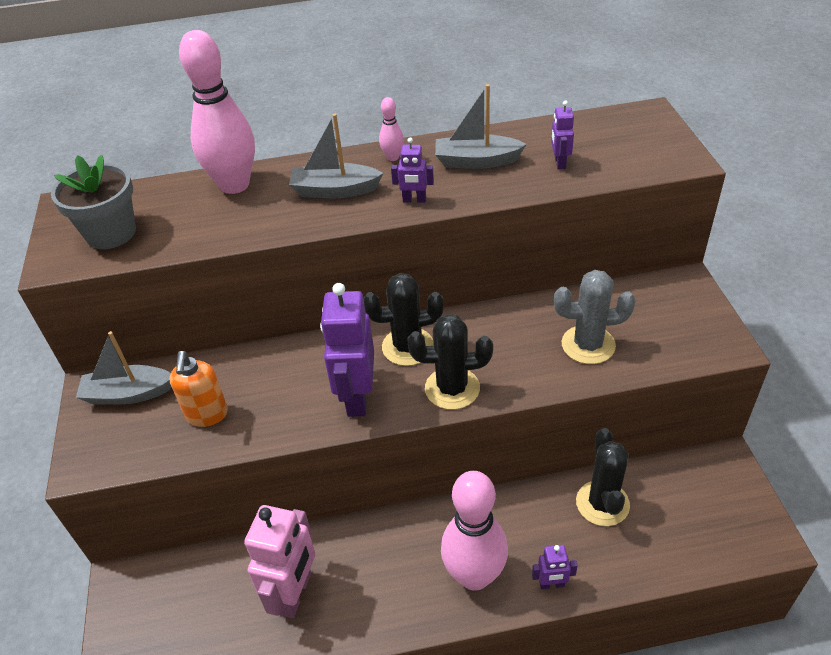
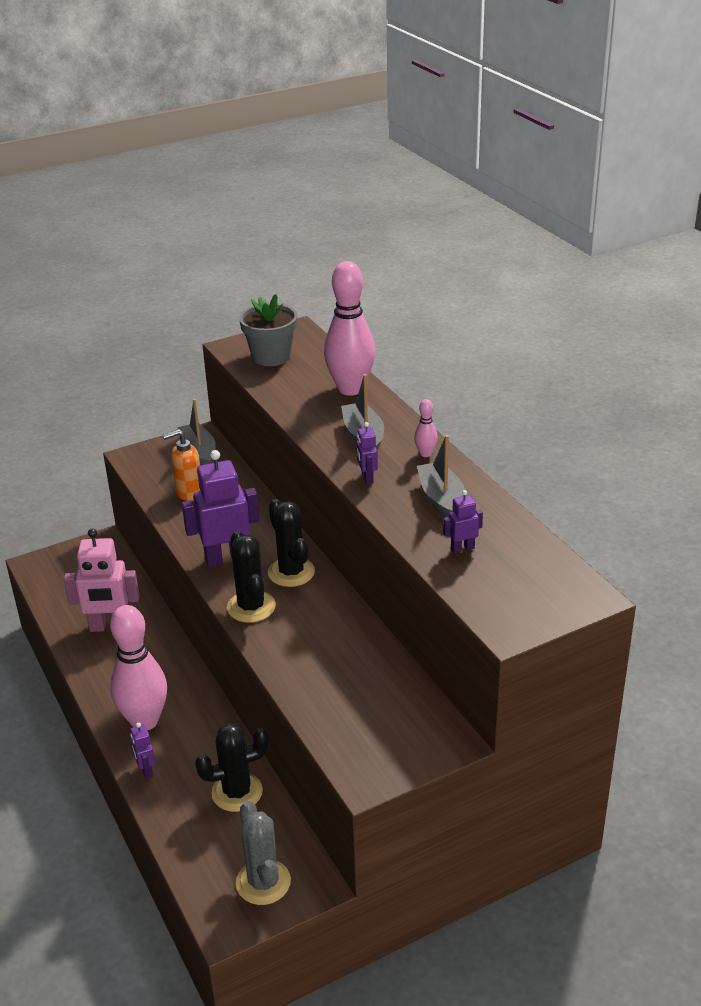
camera: 70 degrees right, 10 degrees down
grey cactus [554,270,636,364] -> grey cactus moved to [236,801,291,905]

